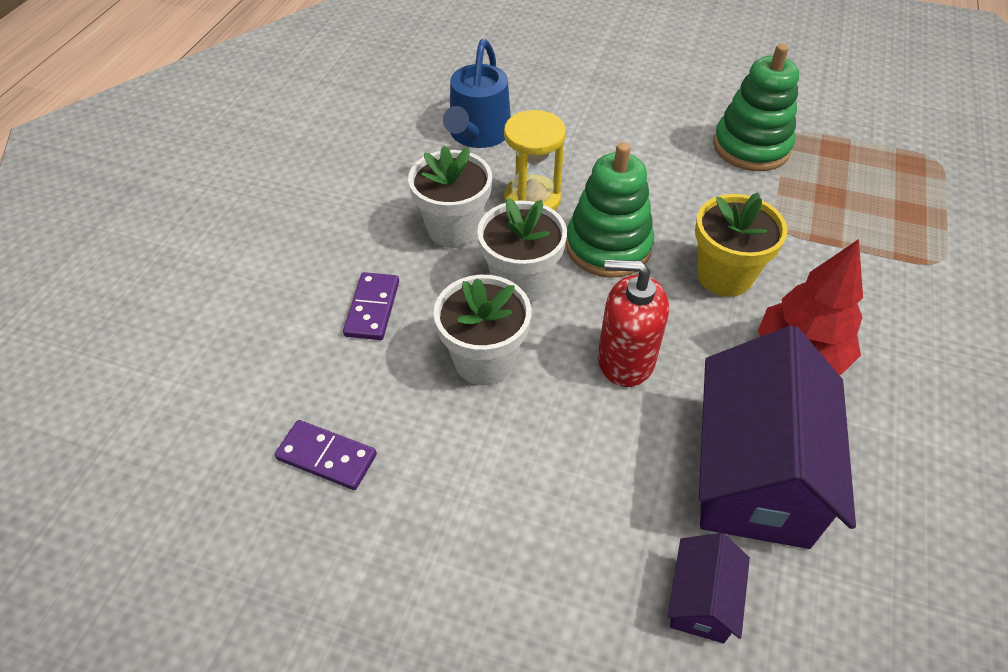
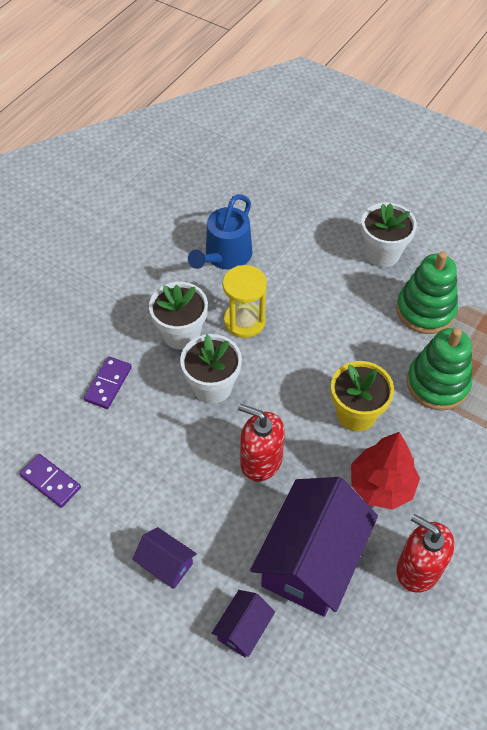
camera: 15 degrees right, 5 degrees up
white flower pot [433,275,531,385] -> white flower pot moved to [361,202,417,267]
green stacking toy [566,143,654,278] -> green stacking toy moved to [407,328,472,410]
none -> purple house [132,527,197,589]
none -> red soap dispenser [397,514,454,593]

